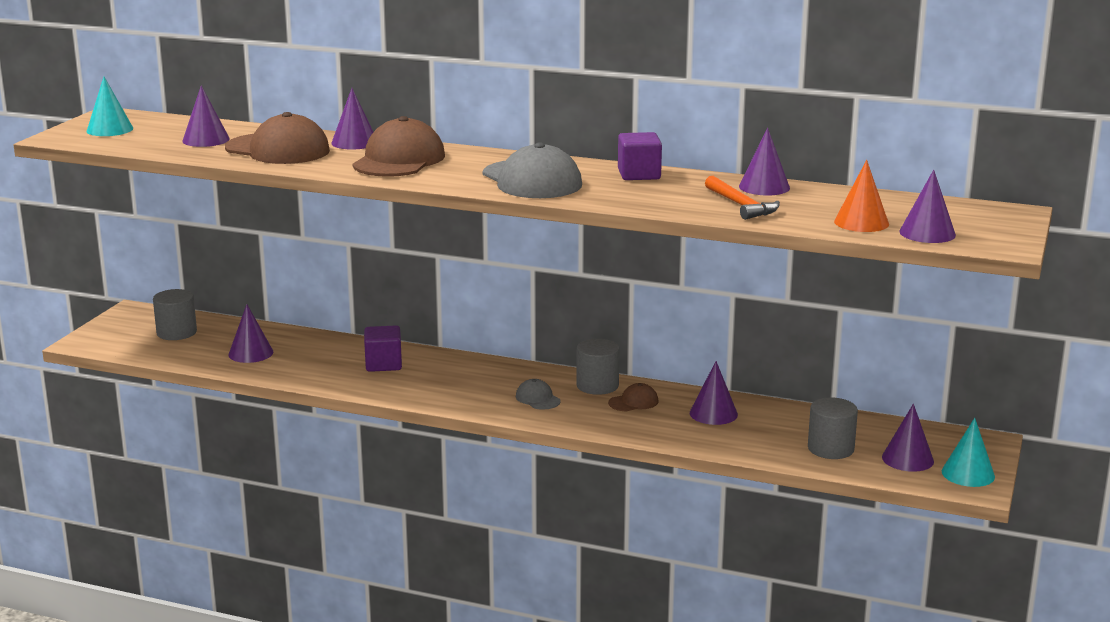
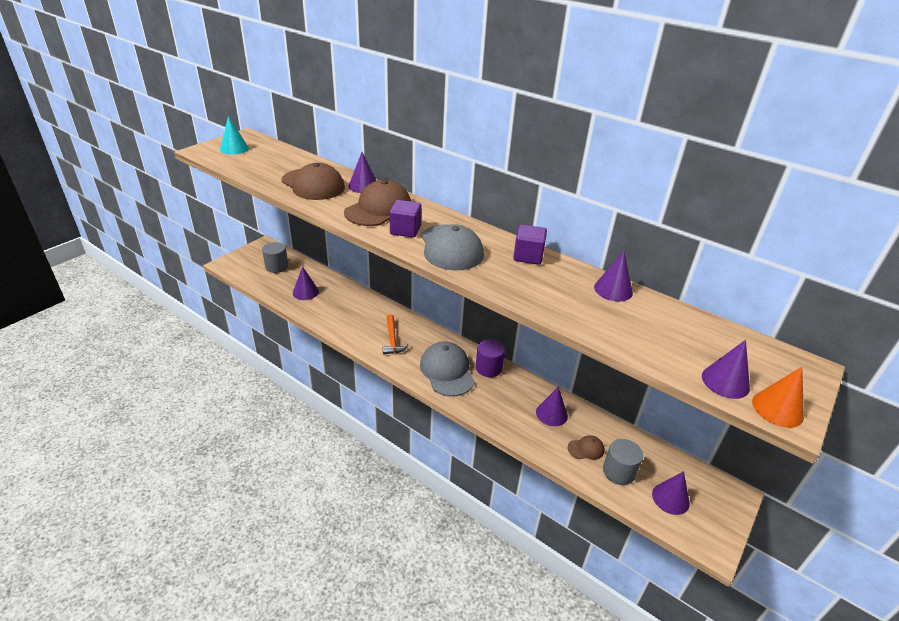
camera: 15 degrees right, 15 degrees up
purple cone [182,85,230,147] -> none
purple cube [364,325,402,372] -> purple cube moved to [389,200,422,238]
grey cap [516,379,561,410] -> grey cap [420,342,475,397], size x2.12
grey cylinder [576,339,619,395] -> purple cylinder [475,339,505,377]
brown cap [608,383,659,412] -> brown cap moved to [568,435,604,460]
orange hammer [705,176,780,220] -> orange hammer moved to [383,315,409,355]
orange cone [834,160,889,232] -> orange cone moved to [752,367,804,428]
turquoise cone [942,418,995,487] -> none

